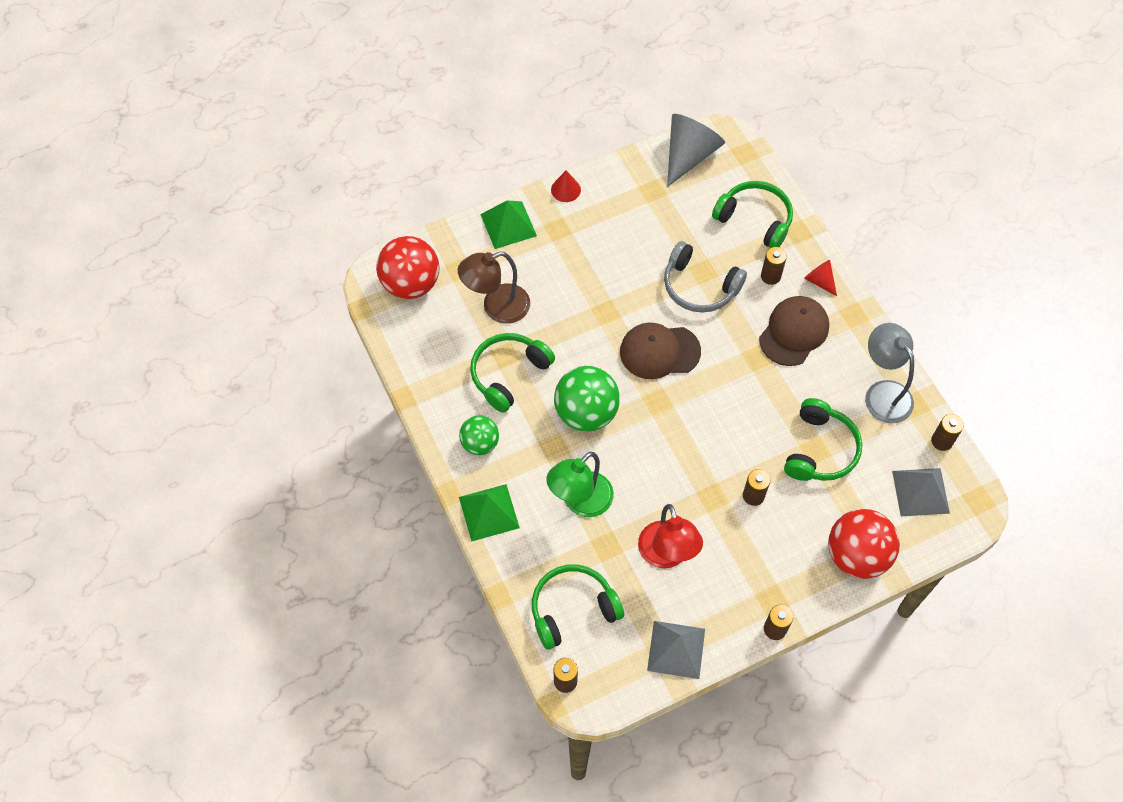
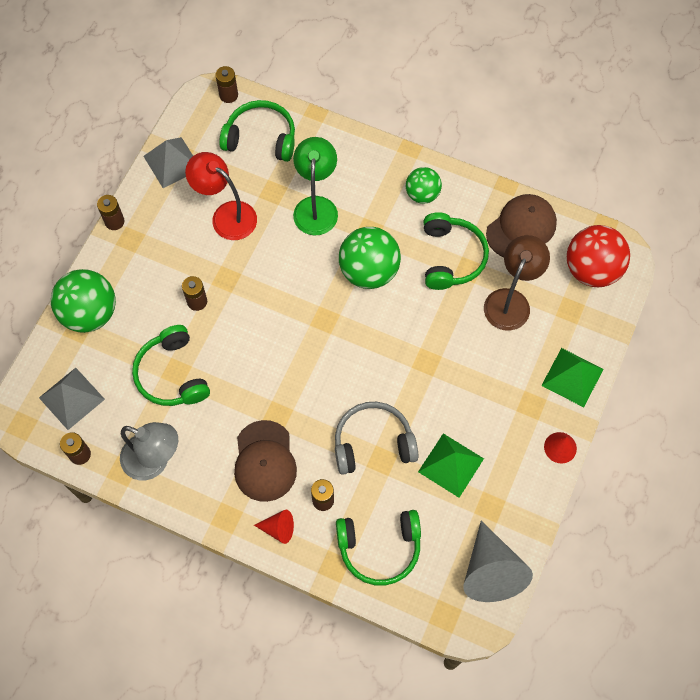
camera: 140 degrees right, 5 degrees up
green pyramid [459,484,520,541] -> green pyramid moved to [418,433,484,498]
green headphones [532,564,624,650] -> green headphones turned 105 degrees counterclockwise [219,100,295,162]
brown cap [620,323,701,379] -> brown cap moved to [486,194,557,257]
red ball [828,509,900,579] -> green ball [51,269,116,333]

